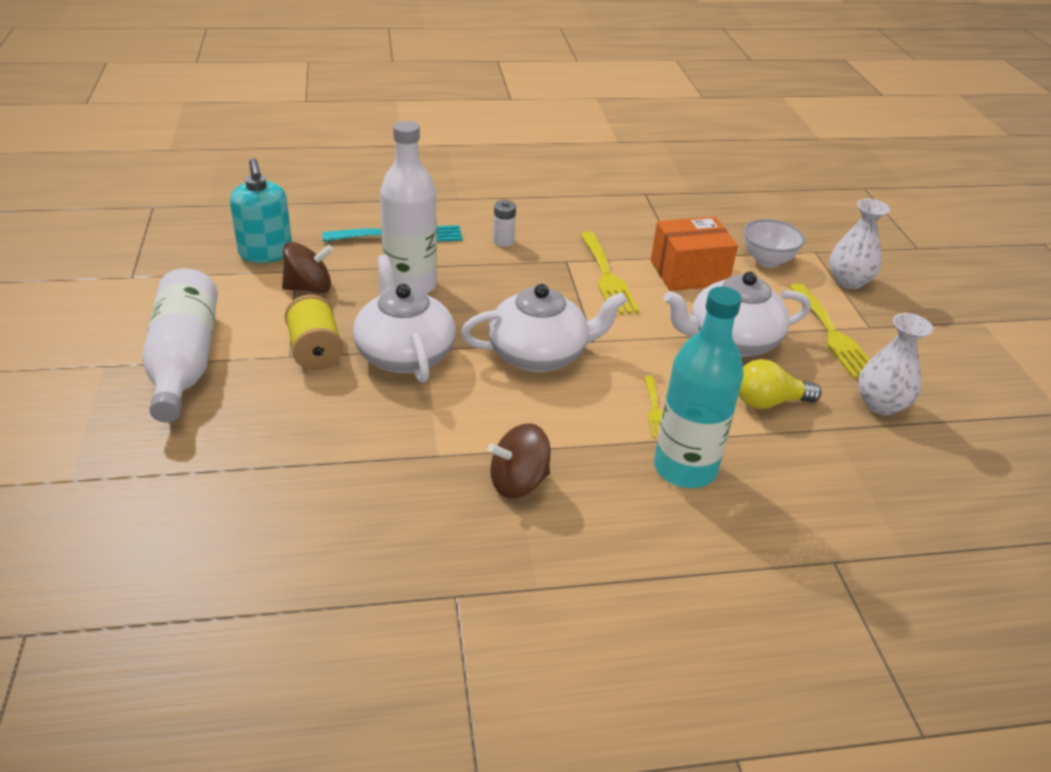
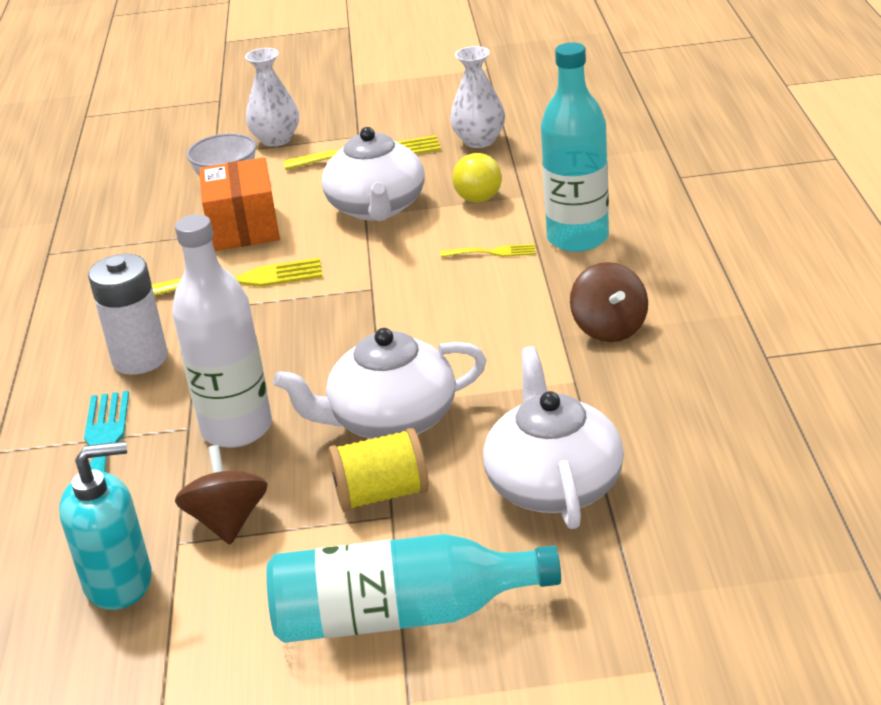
camera: 80 degrees left, 5 degrees down
white bottle [142,268,218,423] -> turquoise bottle [266,534,561,643]
white teapot [461,284,627,372] -> white teapot moved to [483,346,624,529]
white battery [493,200,516,247] -> white battery [88,254,168,375], size x1.87

